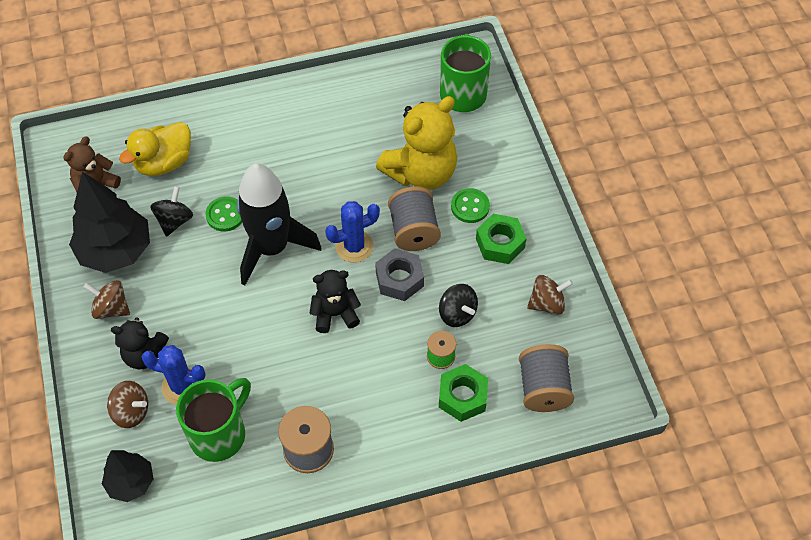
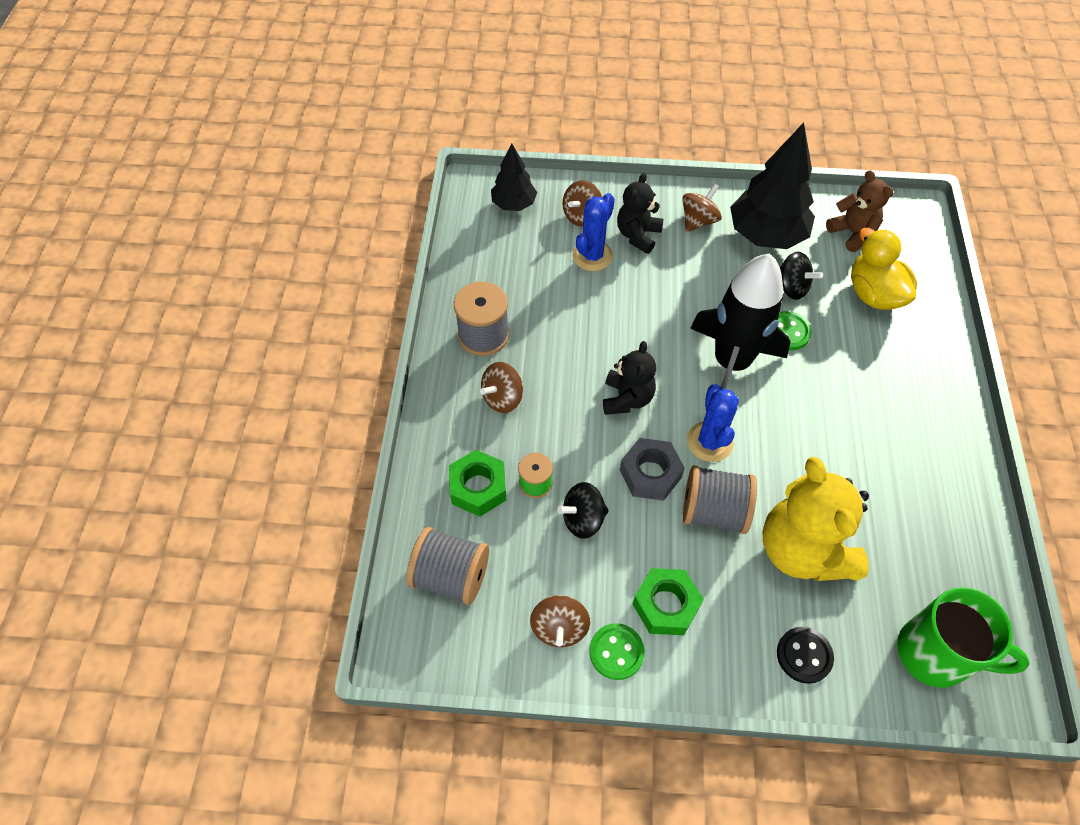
camera: 110 degrees right, 0 degrees up
green mug [176,378,251,462] -> none
green button [451,188,490,223] -> green button moved to [589,623,645,680]
none -> brown spinning top [480,362,523,413]
none -> black button [777,627,834,684]

